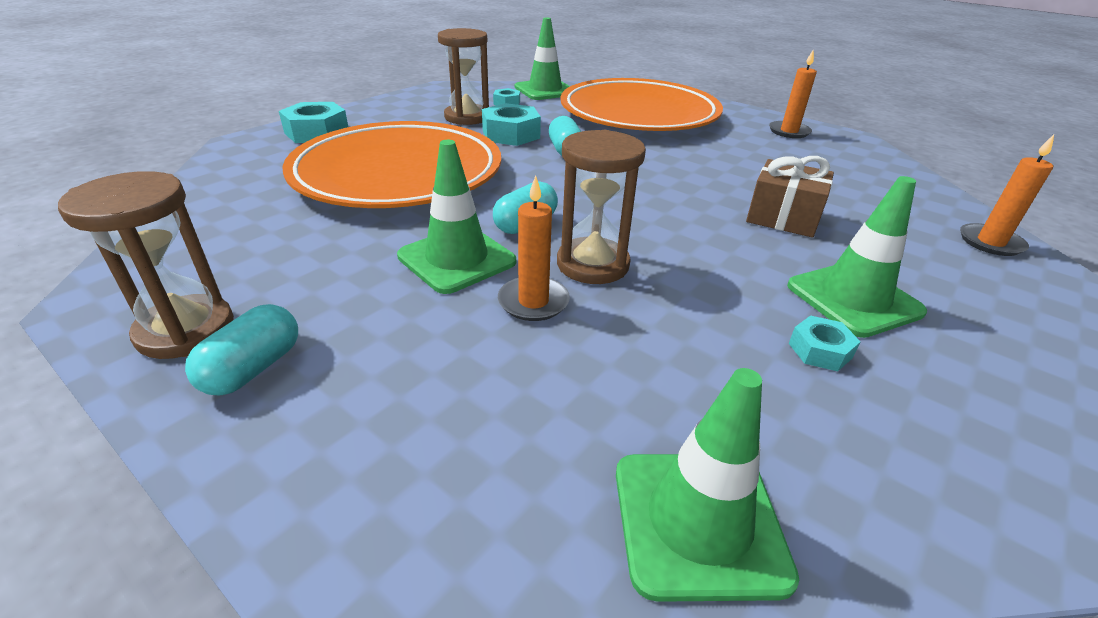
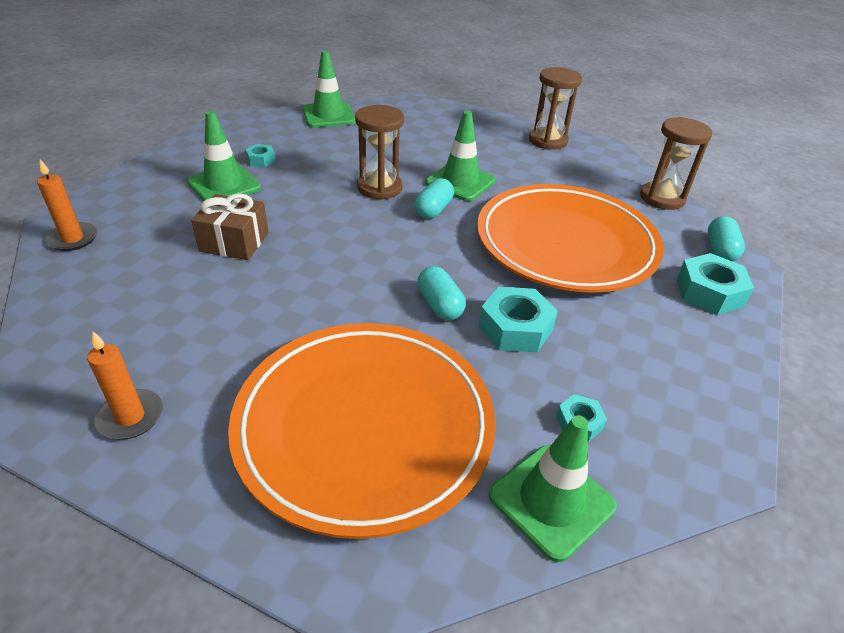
camera: 165 degrees right, 5 degrees up
turquoise capsule [185,304,298,395] -> turquoise capsule moved to [708,216,745,261]
brown hourglass [438,28,489,125] -> brown hourglass moved to [640,117,712,210]
orange candle [498,175,570,321] -> none

